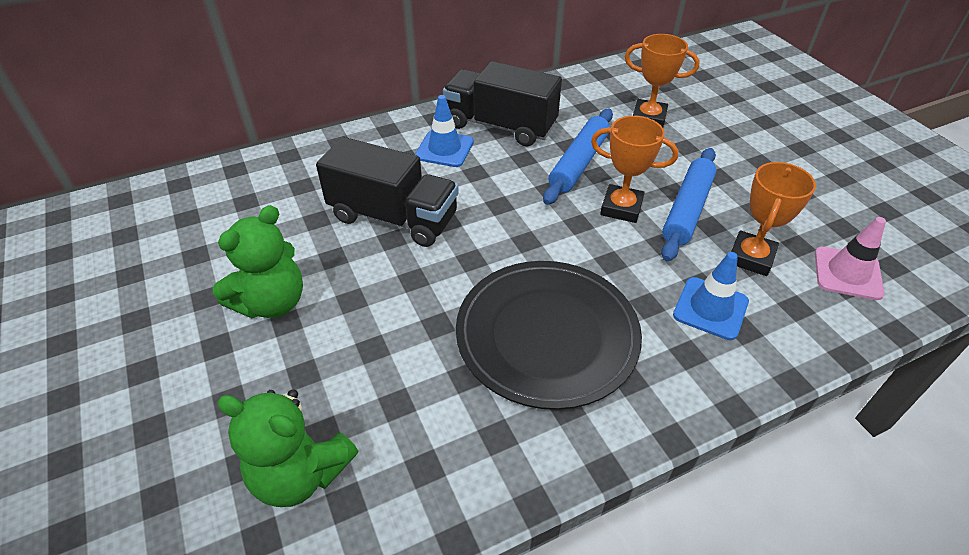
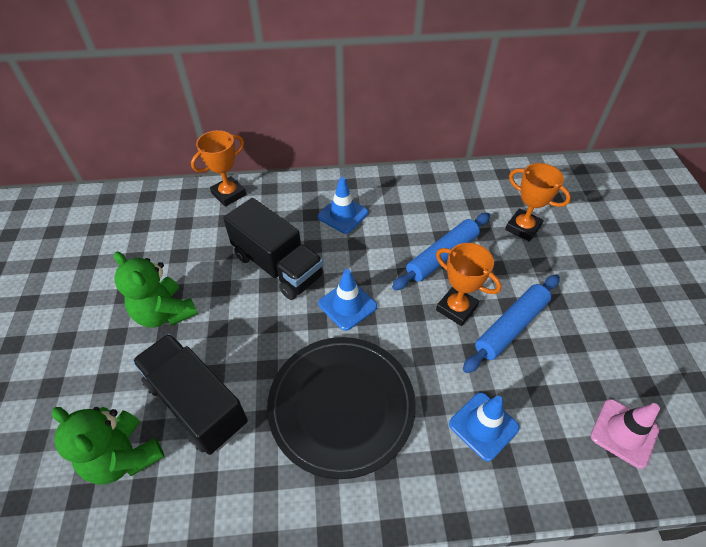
camera: 20 degrees right, 5 degrees up
green teddy bear [213,205,303,318] -> green teddy bear turned 75 degrees clockwise [114,252,198,328]
black truck [443,61,562,147] -> black truck moved to [132,333,248,455]
orange trophy [731,162,816,276] -> orange trophy moved to [191,130,246,207]
none -> blue traffic cone [318,269,377,331]

